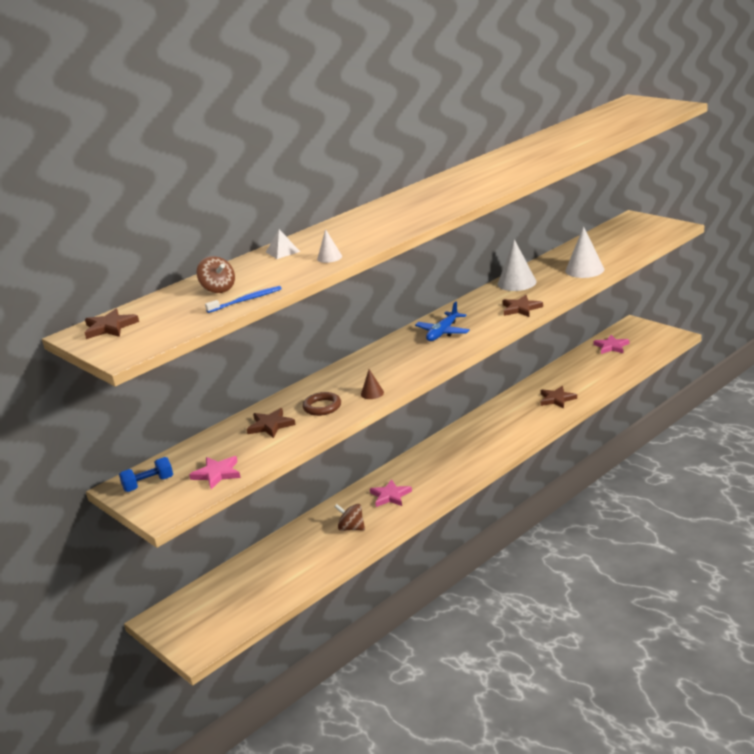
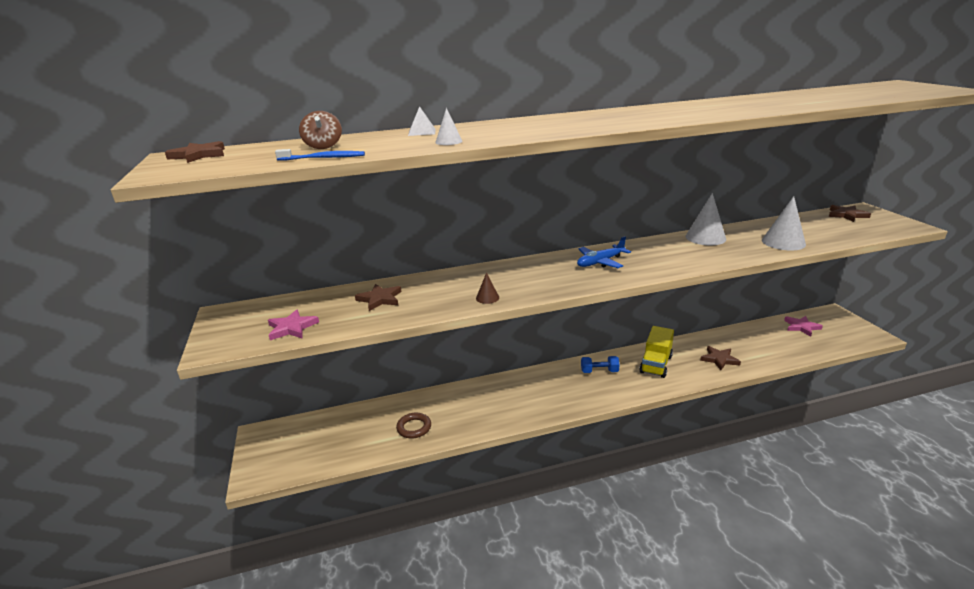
camera: 25 degrees right, 0 degrees up
blue dumbbell [119,457,173,492] -> blue dumbbell moved to [581,356,620,373]
brown ring [303,392,341,416] -> brown ring moved to [396,412,431,438]
brown spinning top [334,504,365,531] -> none
pink star [370,479,412,507] -> none
brown star [502,295,543,317] -> brown star moved to [829,205,871,222]
none -> yellow truck [639,326,674,378]

